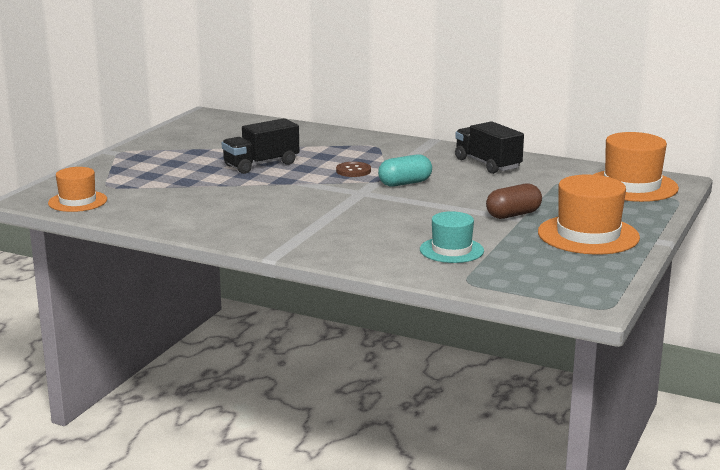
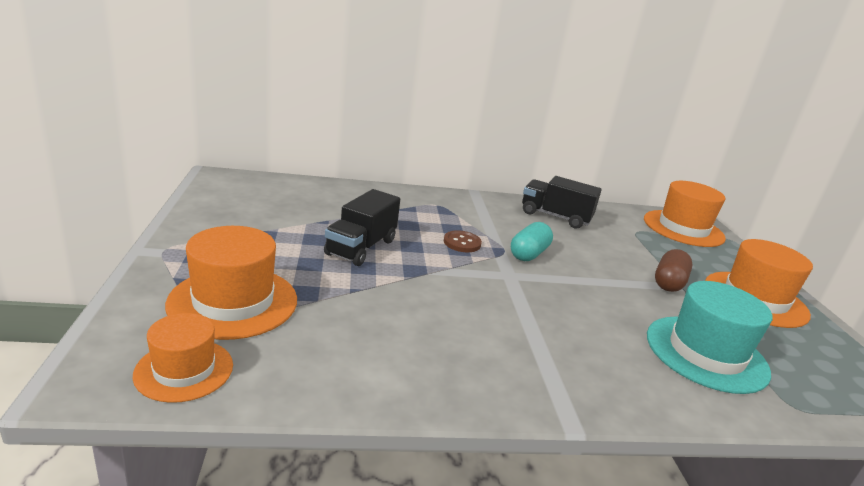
camera: 35 degrees left, 5 degrees up
turquoise hat [420,211,484,263] -> turquoise hat [647,281,773,394], size x1.61
none -> orange hat [165,226,297,340]

